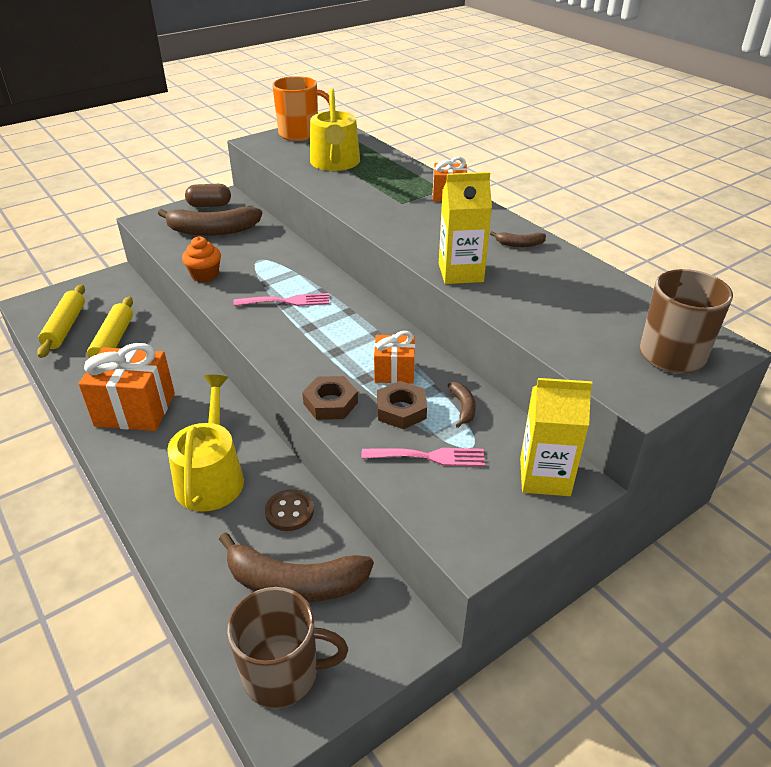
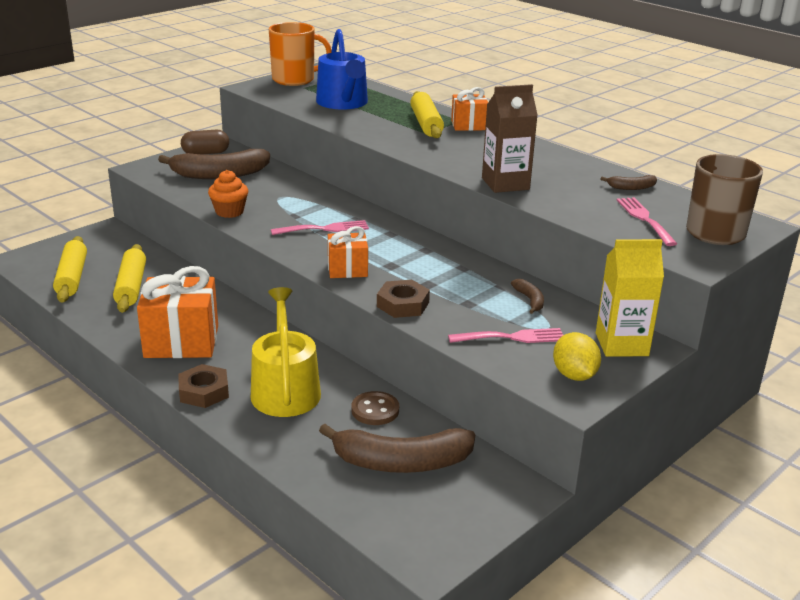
camera: 10 degrees left, 10 degrees down
brown mug [227,587,348,709] -> none
yellow watering can [310,88,360,171] -> blue watering can [316,29,368,110]
orange gift [374,331,415,384] -> orange gift moved to [328,226,368,278]
brown nut [377,381,427,429] -> brown nut moved to [178,364,229,408]
yellow carton [439,172,492,284] -> brown carton [482,84,538,193]
brown banana [490,232,546,247] -> brown banana moved to [600,175,657,190]
none -> yellow rolling pin [410,91,444,138]
none -> yellow lemon [553,332,601,381]
none -> pink fork [617,197,677,246]

